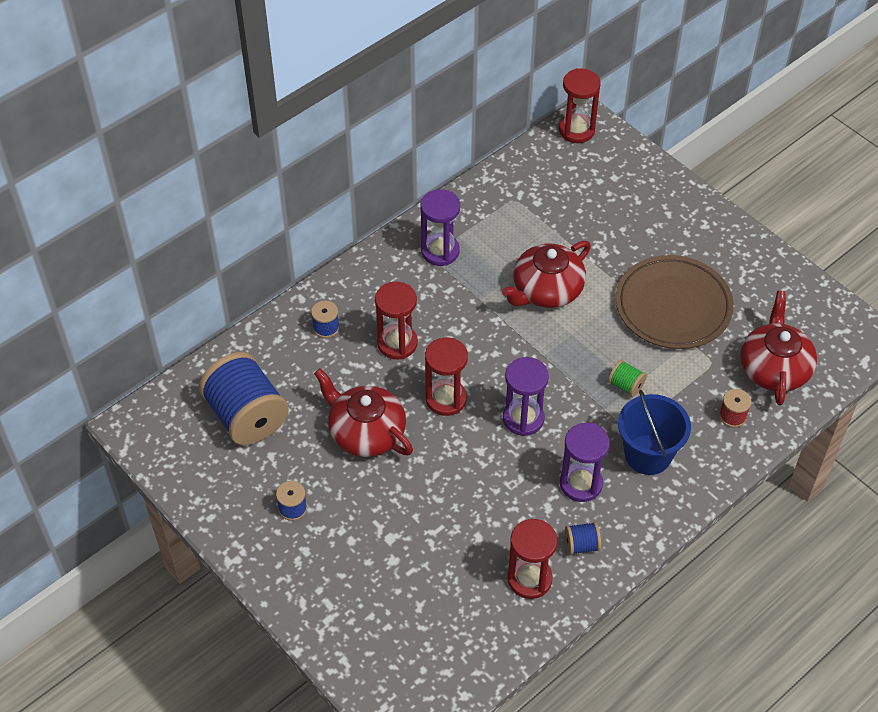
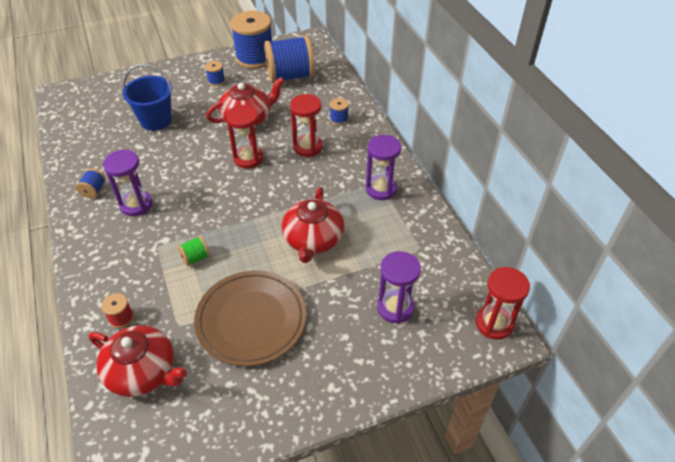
camera: 110 degrees right, 5 degrees down
red teapot [502,241,591,308] -> red teapot turned 150 degrees counterclockwise [282,187,344,263]
purple hourglass [503,357,549,436] -> purple hourglass moved to [377,251,421,324]
red hourglass [508,519,557,599] -> none
blue bucket [618,390,691,475] -> blue bucket moved to [122,64,172,131]
none -> blue spool [230,11,272,69]

